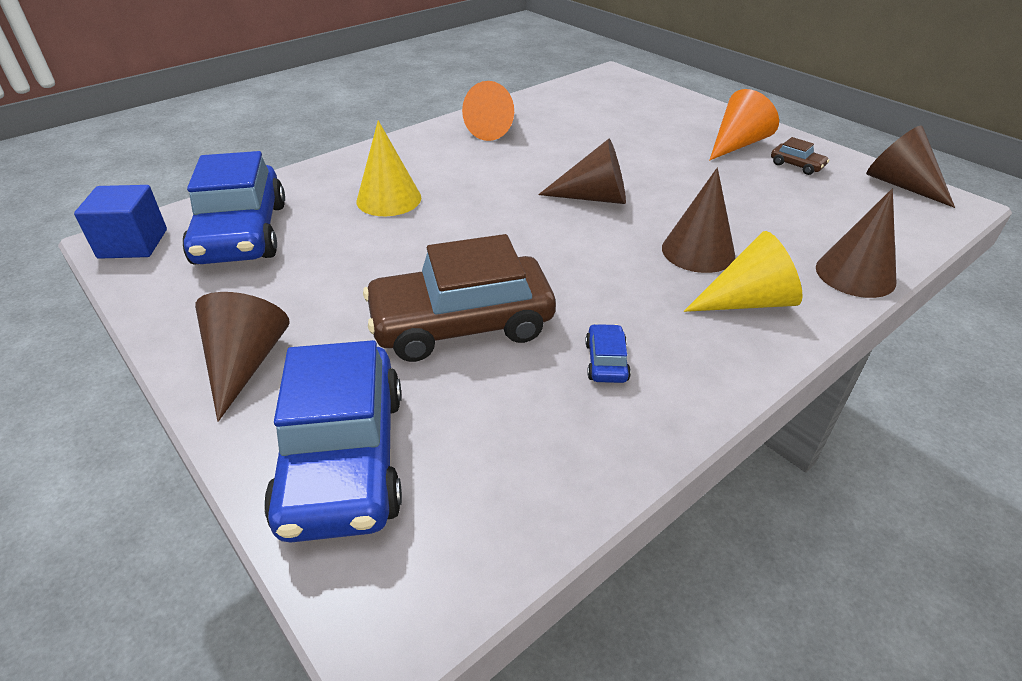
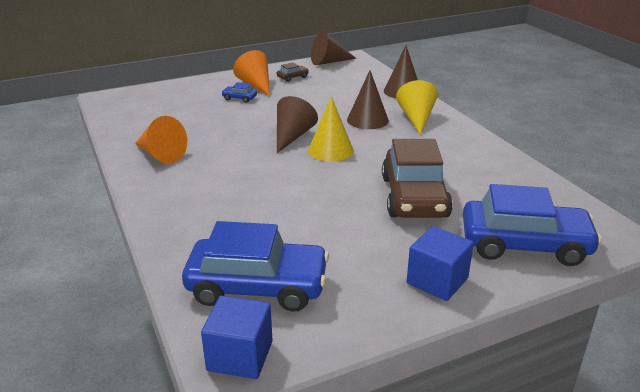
camera: 75 degrees left, 10 degrees down
brown cone [195,292,290,422] -> blue cube [407,226,474,301]
yellow cone [357,120,422,216] -> yellow cone moved to [308,96,354,162]
blue car [585,324,631,383] -> blue car moved to [221,82,257,103]

